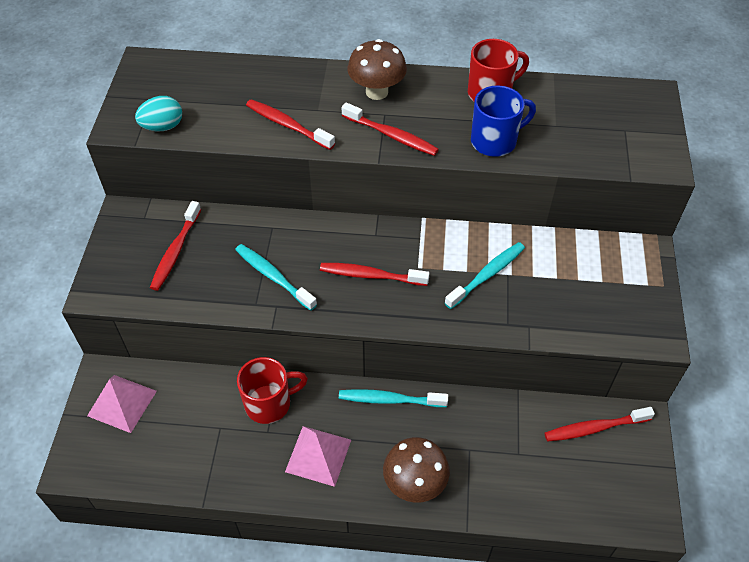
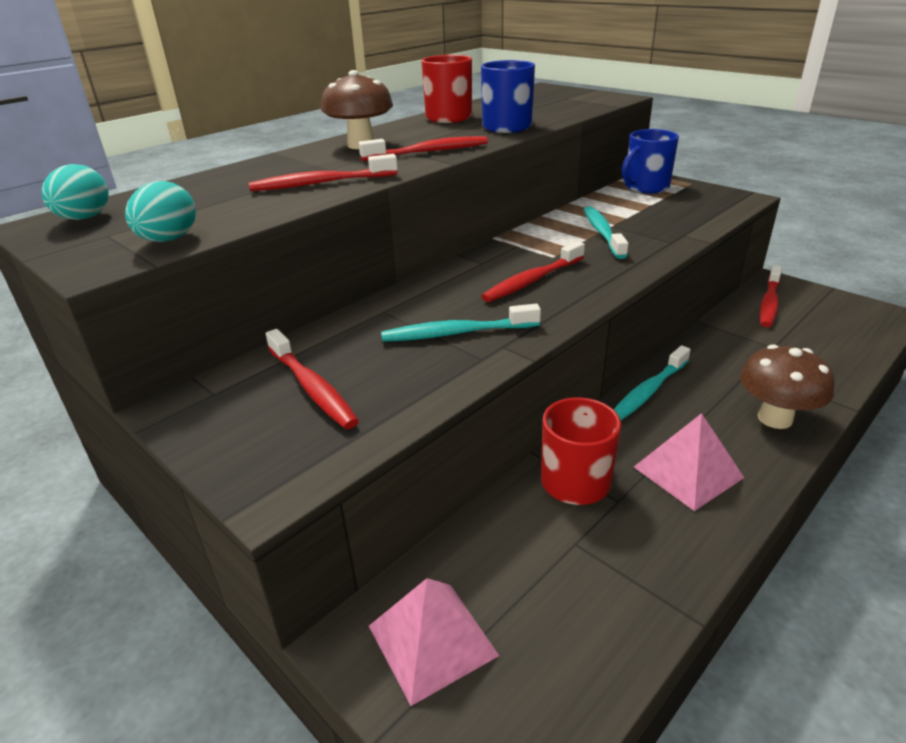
camera: 50 degrees left, 20 degrees down
none -> turquoise egg [41,164,108,220]
none -> blue mug [622,129,679,194]

